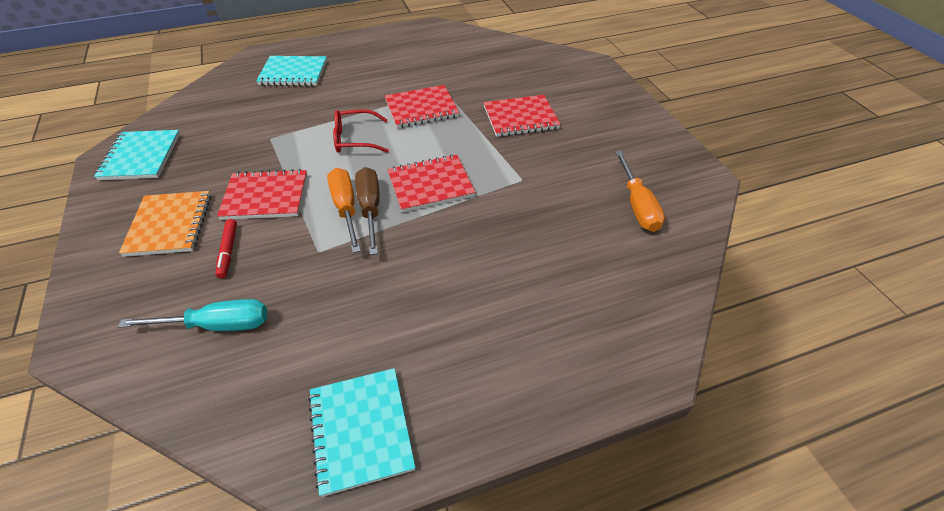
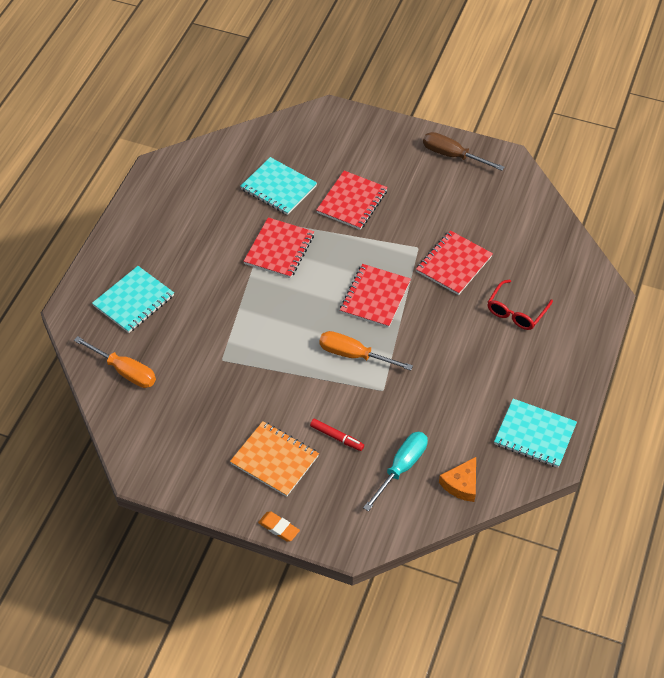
camera: 50 degrees left, 5 degrees up
turquoise notebook [94,130,180,180] -> turquoise notebook moved to [240,157,317,215]
red notebook [217,169,307,220] -> red notebook moved to [416,230,493,295]
red glasses [333,109,389,153] -> red glasses moved to [487,280,553,330]
brown screwdriver [355,167,380,255] -> brown screwdriver moved to [423,132,504,171]
orange screwdriver [615,151,665,232] -> orange screwdriver moved to [74,336,156,388]
none -> orange eraser [258,511,300,542]
none -> orange cheese [439,457,476,502]

